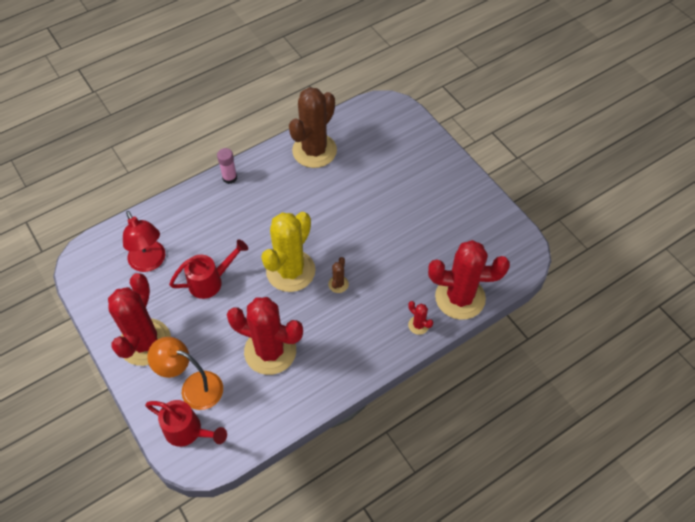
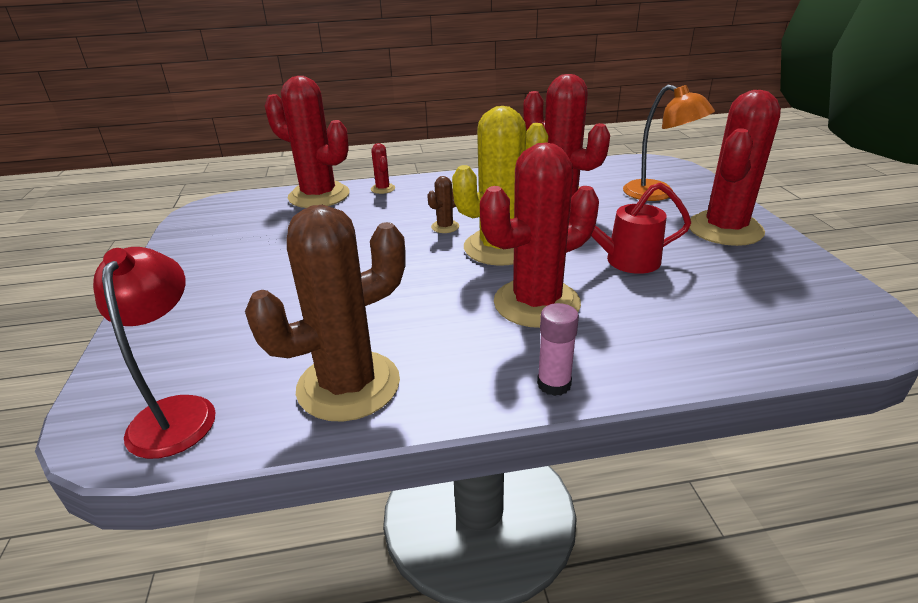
camera: 155 degrees left, 25 degrees down
red lamp [123,211,165,272] -> red lamp moved to [93,247,216,459]
red watering can [145,400,227,447] -> none
none -> red cactus [480,142,599,328]

